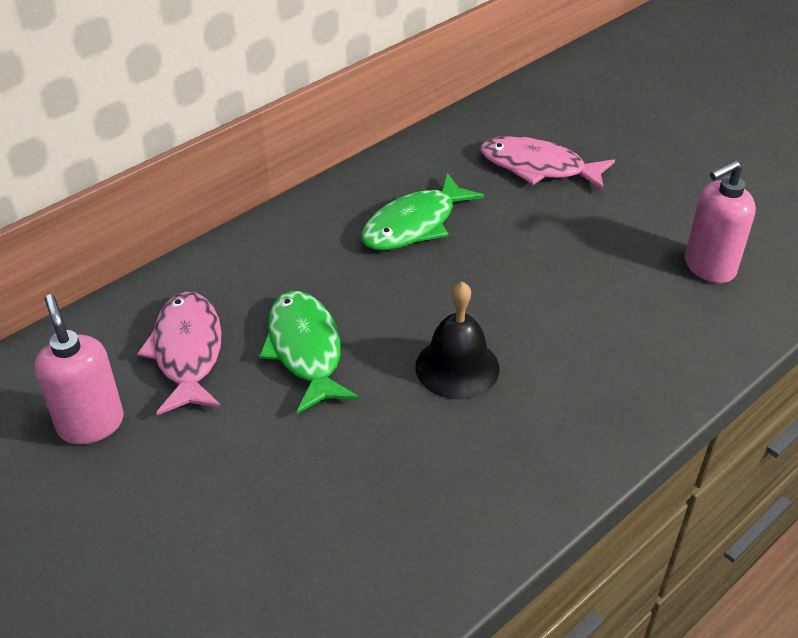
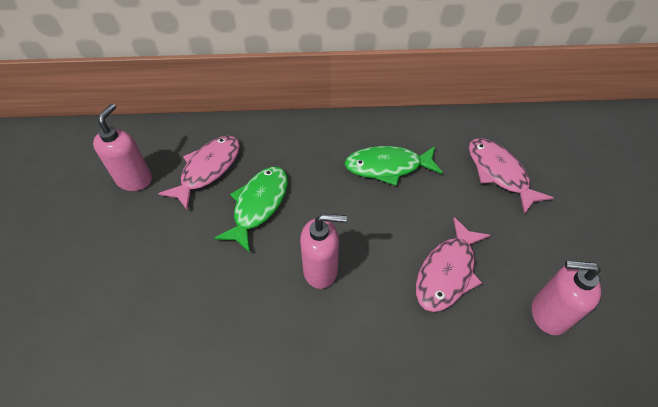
camera: 40 degrees right, 10 degrees up
black bell [415,282,499,400] -> pink soap dispenser [300,214,347,289]
none -> pink fish [416,217,491,312]

